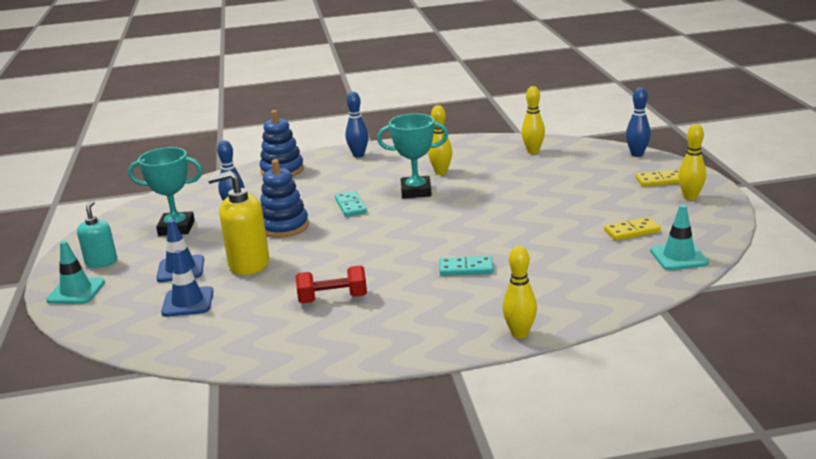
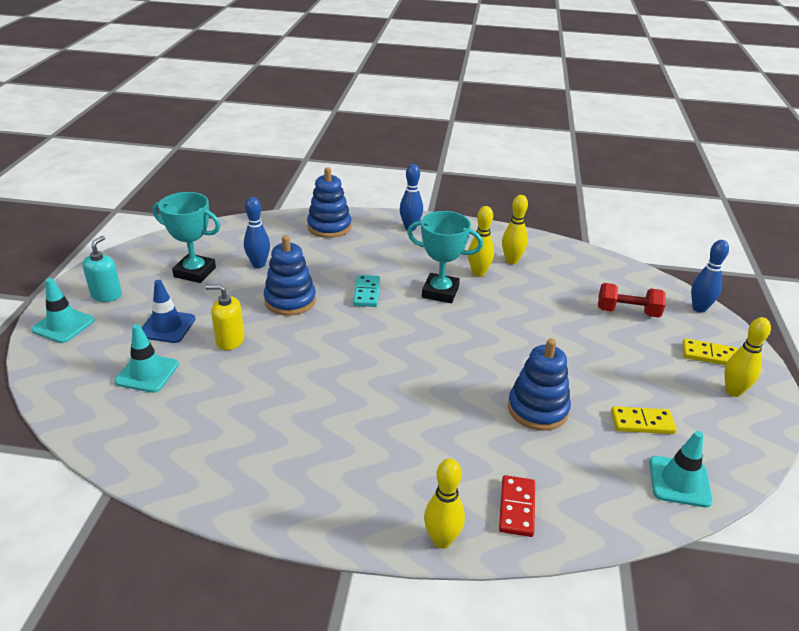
camera: 15 degrees right, 10 degrees up
blue traffic cone [161,250,214,317] -> turquoise traffic cone [115,324,179,393]
yellow soap dispenser [207,171,270,275] -> yellow soap dispenser [206,285,245,350], size x0.64
red dumbbell [295,265,367,303] -> red dumbbell moved to [598,283,666,317]
turquoise domino [439,256,493,276] -> none
yellow bowling pin [521,86,545,154] -> yellow bowling pin moved to [502,195,528,264]
none -> red domino [499,475,535,537]
none -> blue stacking toy [508,339,571,431]

